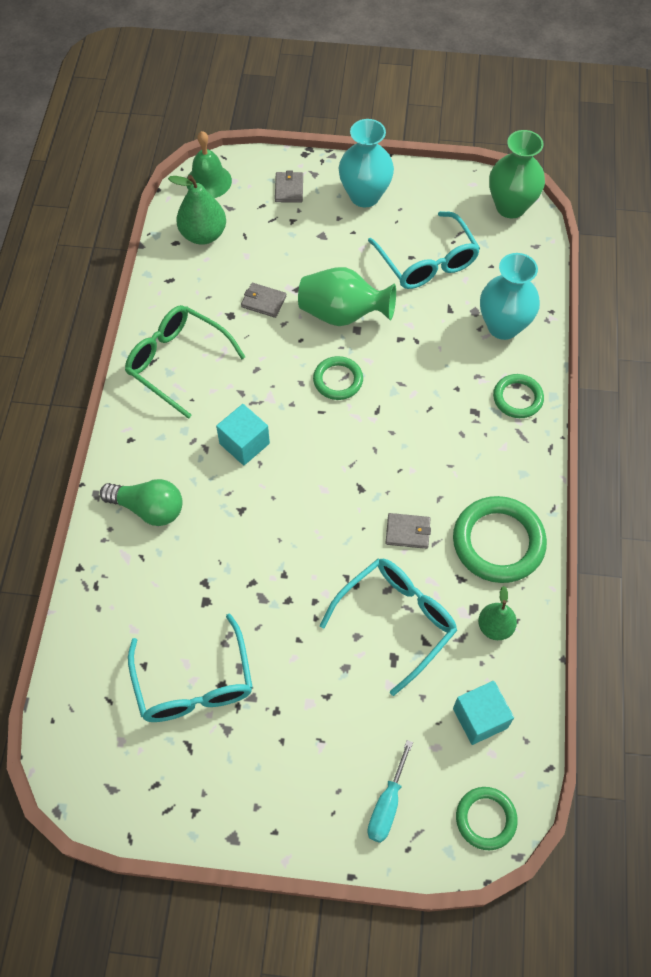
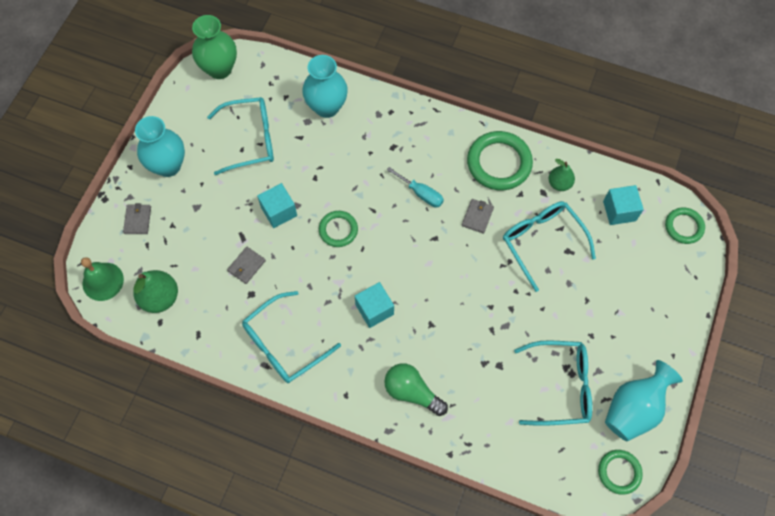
camera: 75 degrees left, 5 degrees up
green light bulb [100,479,183,526] -> green light bulb turned 90 degrees counterclockwise [384,363,448,416]
green glasses [125,305,245,419] -> turquoise glasses [242,291,341,383]
grey wallet [275,171,303,203] -> grey wallet turned 75 degrees clockwise [123,203,151,234]
green vase [298,267,396,326] -> turquoise cube [257,183,297,228]
turquoise screwdriver [367,740,413,843] -> turquoise screwdriver moved to [387,167,444,207]
green ring [493,374,544,418] -> green ring moved to [598,450,643,495]
none -> turquoise vase [605,360,683,442]

